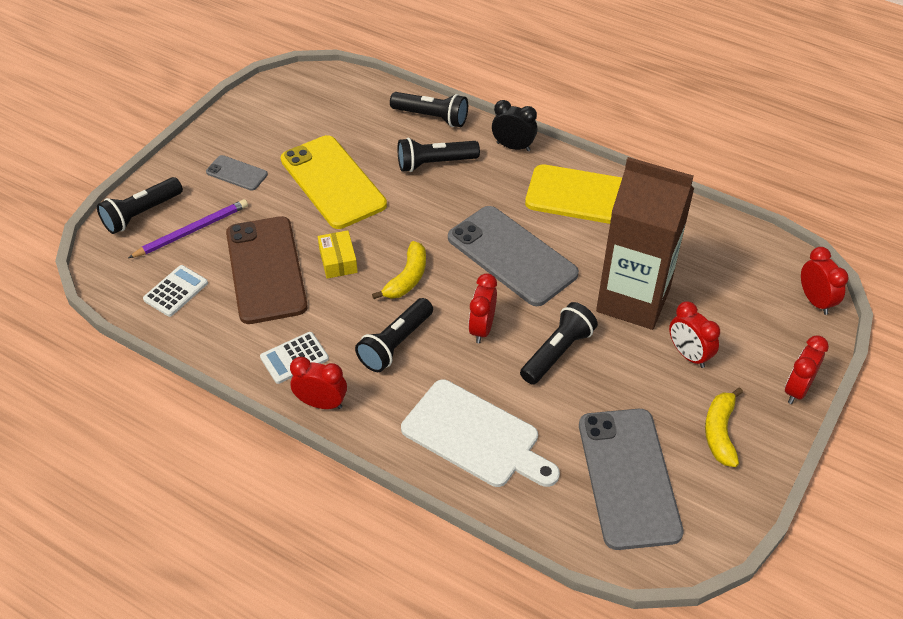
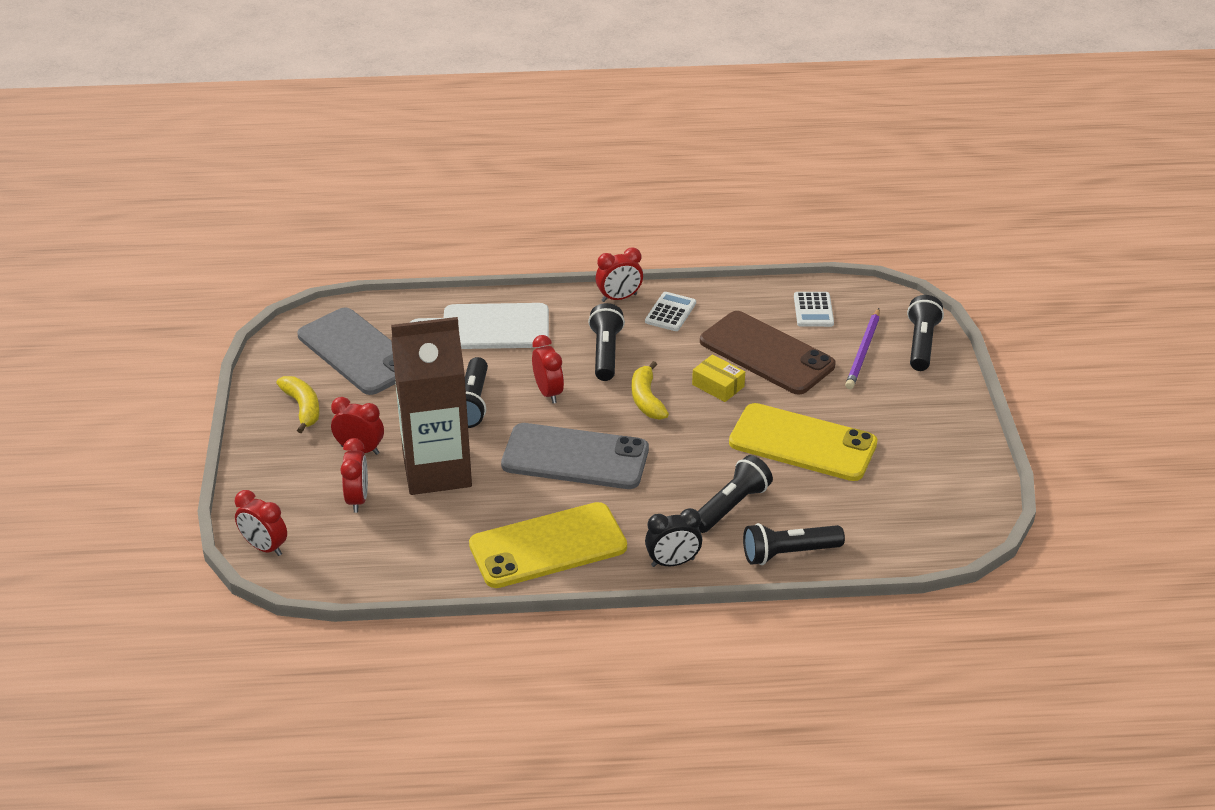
camera: 145 degrees right, 10 degrees down
grey phone [206,155,268,191] -> none
red clock [785,335,829,404] -> red clock moved to [340,438,368,513]

